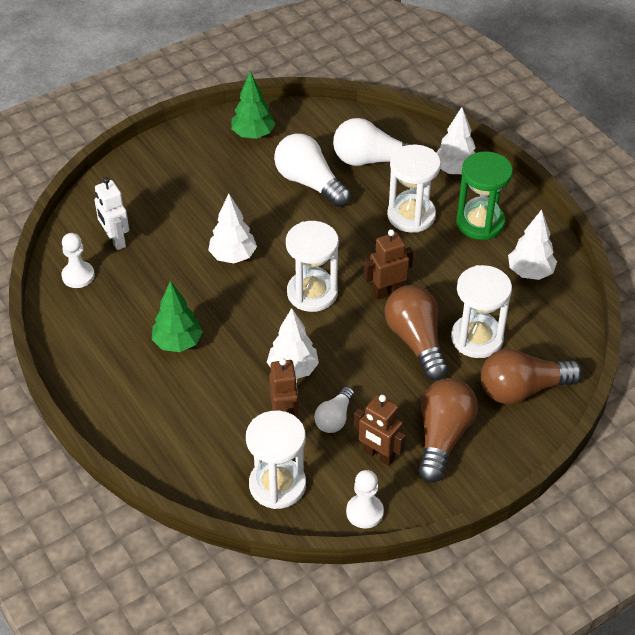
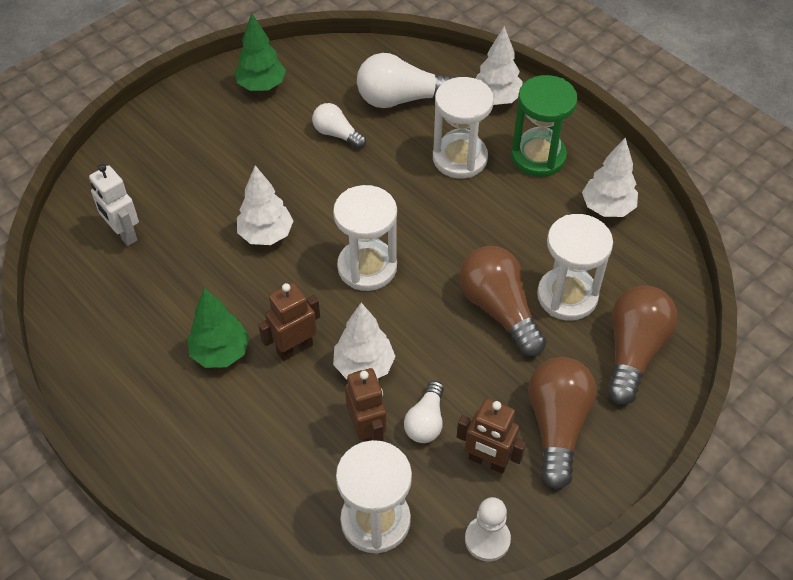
camera: 10 degrees left, 5 degrees up
white pawn [61,233,95,288] -> none
white light bulb [274,133,351,207] -> white light bulb [312,103,366,149], size x0.57
brown robot [364,229,413,300] -> brown robot moved to [258,283,320,361]
brown light bulb [481,349,582,404] -> brown light bulb turned 135 degrees clockwise [607,285,678,405]

